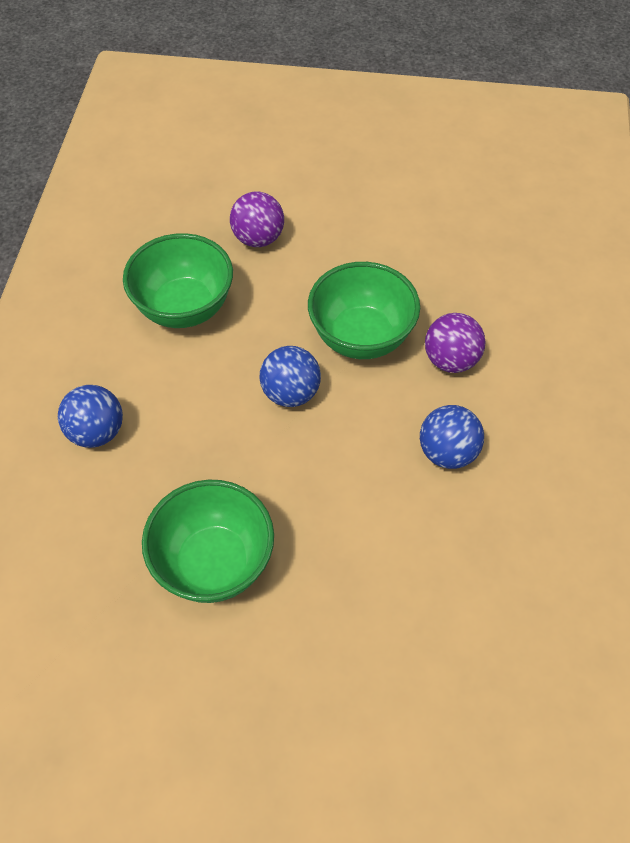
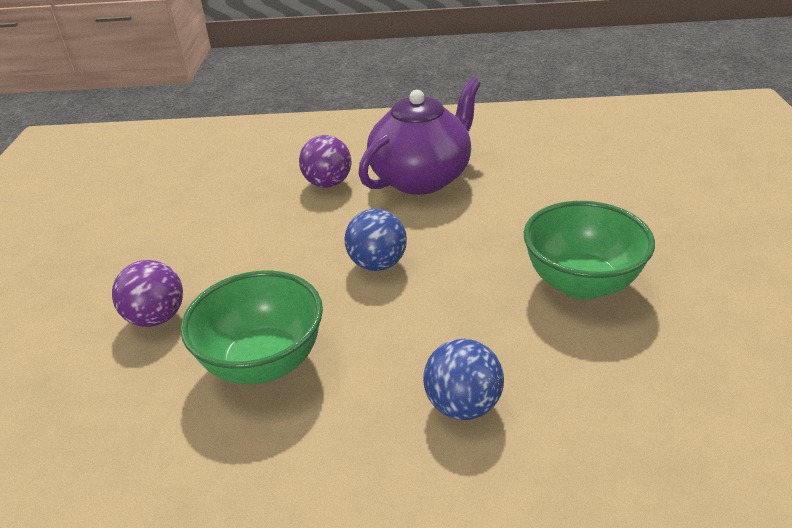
camera: 95 degrees left, 20 degrees down
green bowl [308,262,420,359] -> none
blue ball [420,405,484,469] -> purple teapot [358,78,481,195]

